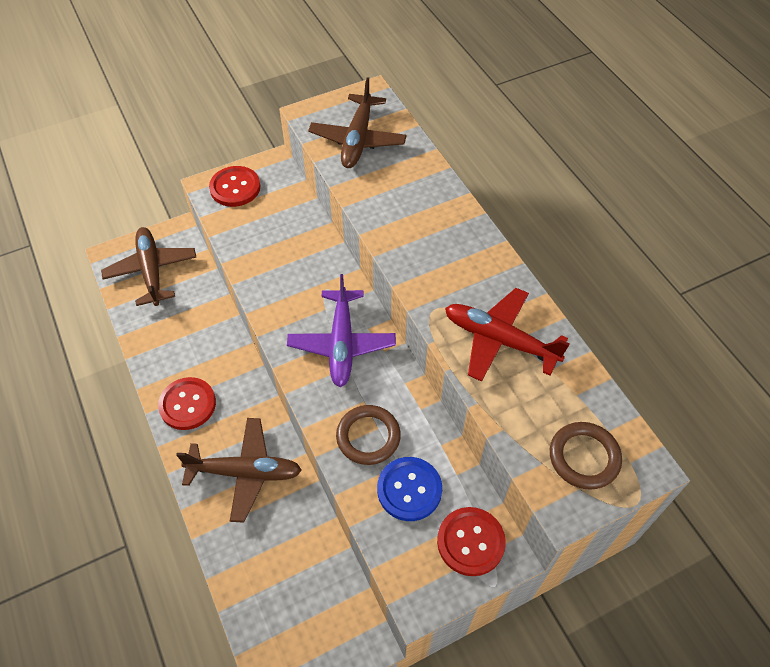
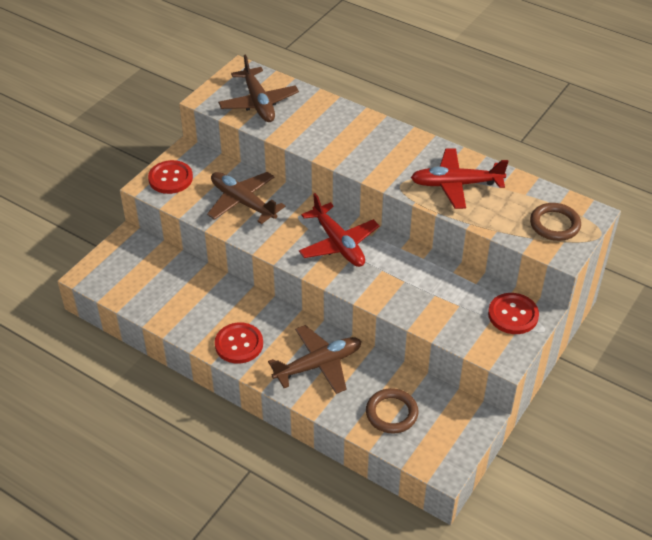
camera: 30 degrees left, 10 degrees down
brown plane [101,227,196,306] -> brown plane moved to [207,172,285,224]
purple plane [287,274,396,387] -> red plane [299,193,379,267]
brown ring [336,405,401,465] -> brown ring moved to [366,388,419,434]
blue button [377,457,442,521] -> none

